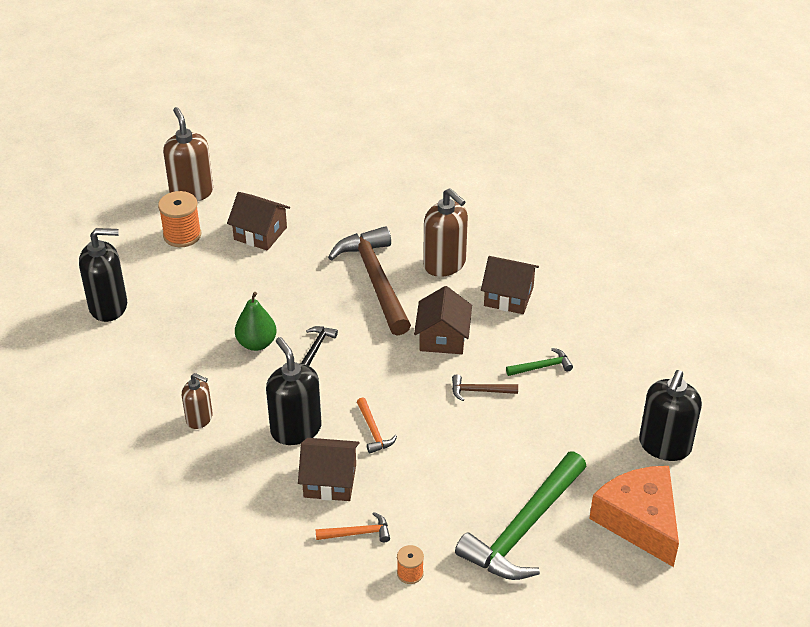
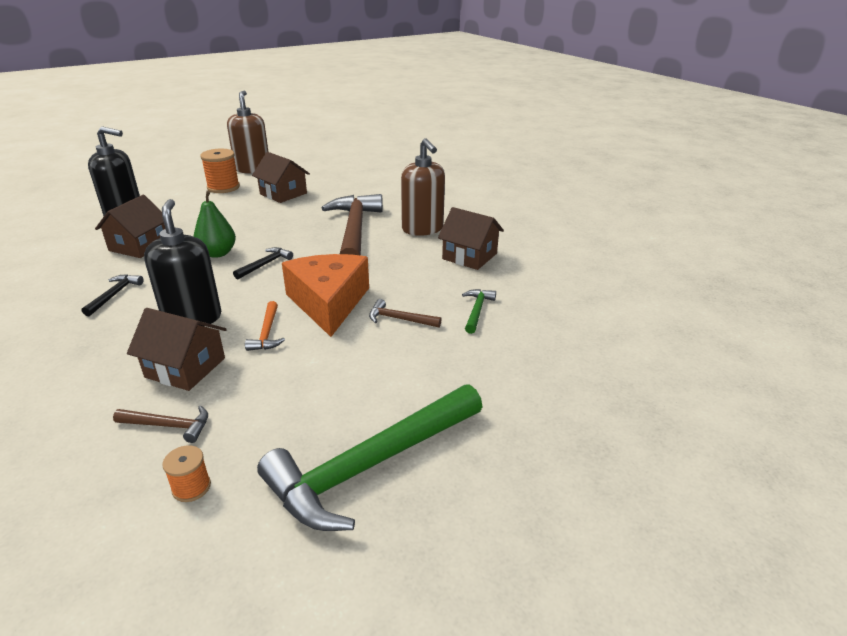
camera: 15 degrees right, 10 degrees down
brown soap dispenser [182,373,213,429] -> black hammer [81,274,144,316]
orange hammer [315,512,390,542] -> brown hammer [113,406,208,443]
brown house [414,286,472,354] -> brown house moved to [95,195,165,258]
green hammer [506,348,573,376] -> green hammer turned 75 degrees counterclockwise [462,289,496,334]
orange cheese [589,466,679,567] -> orange cheese moved to [282,254,369,337]
black soap dispenser [639,370,702,461] -> none

